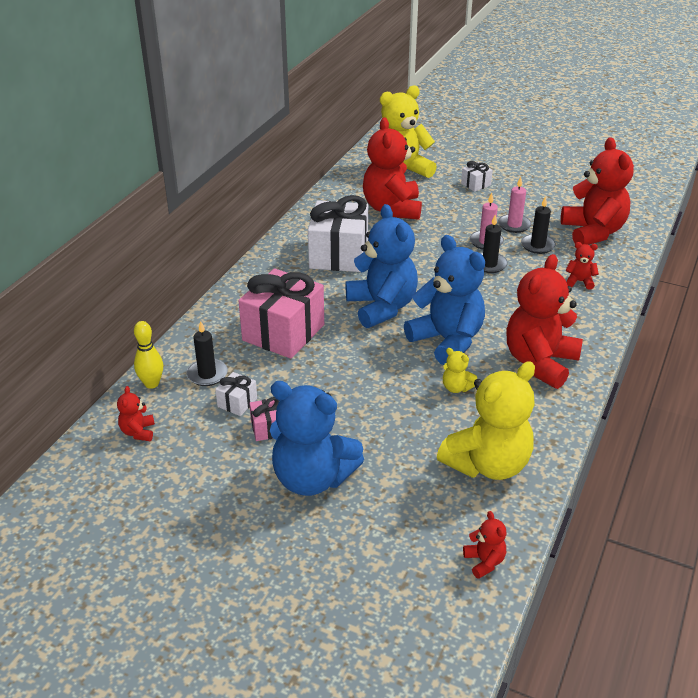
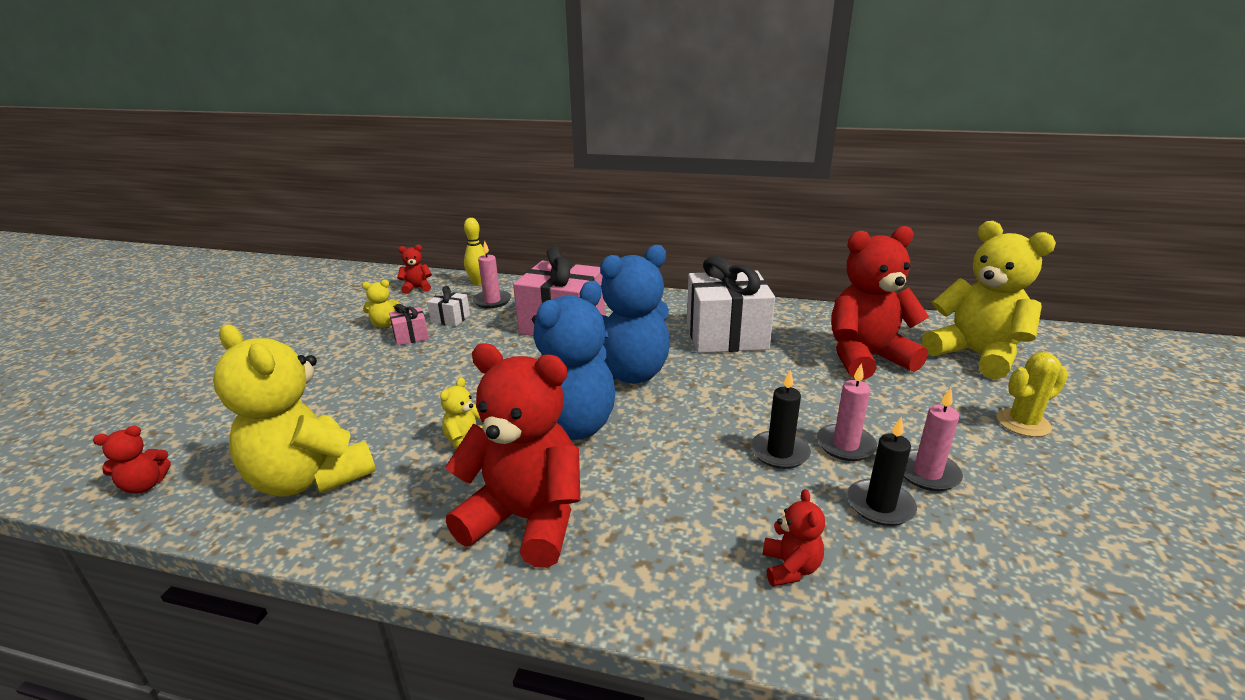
camera: 80 degrees right, 10 degrees down
black candle [186,321,228,386] -> pink candle [472,241,511,308]
blue teddy bear [270,381,364,496] -> none
white gift [461,161,493,192] -> yellow cactus [996,352,1068,437]
red teddy bear [561,137,634,245] -> none
none -> yellow teddy bear [362,280,401,328]

